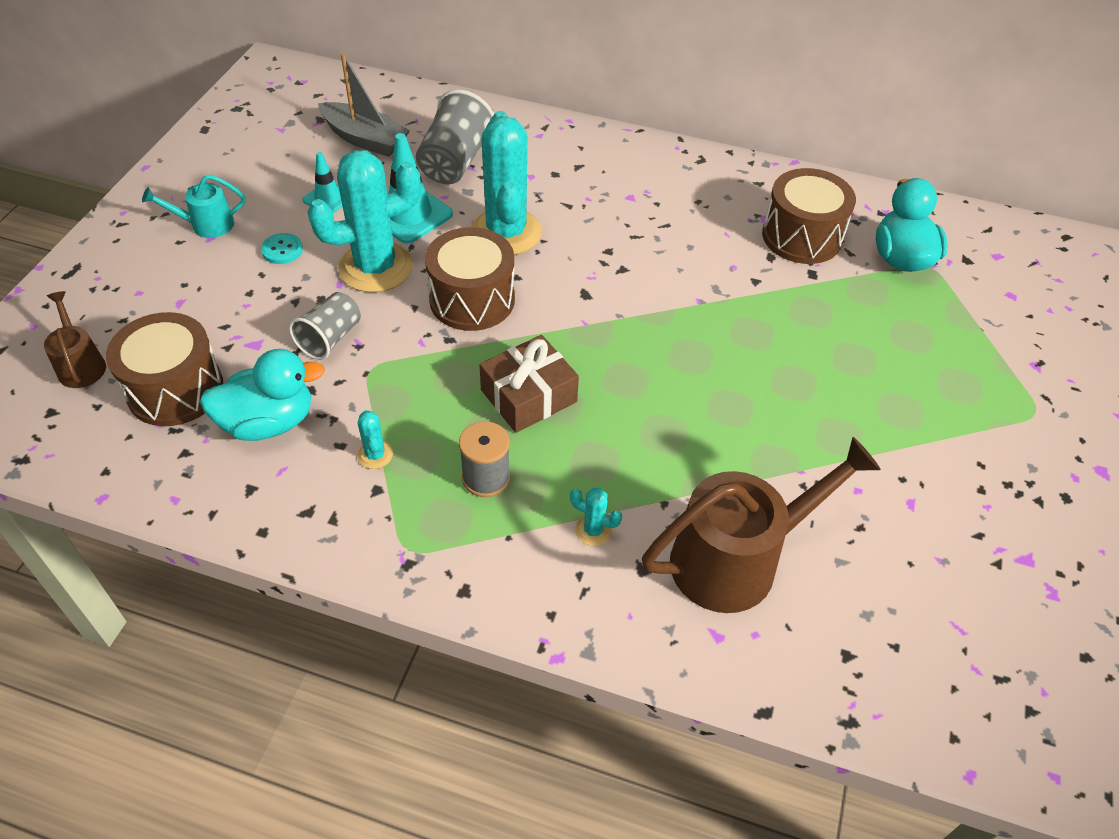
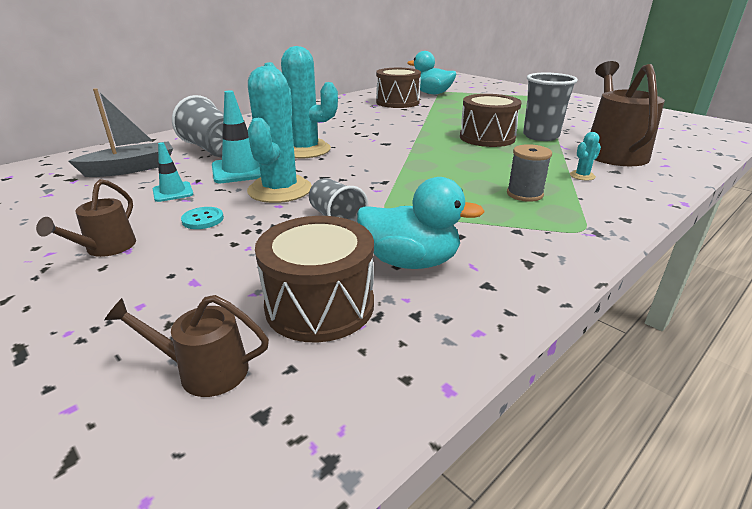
camera: 60 degrees left, 20 degrees down
turquoise watering can [142,174,246,238] -> brown watering can [36,179,136,257]
turquoise duck [200,349,325,441] -> turquoise duck turned 90 degrees clockwise [357,177,485,269]
turquoise cactus [357,410,393,469] -> none
brown drum [425,227,515,331] -> brown drum moved to [460,94,522,147]
brown gift [479,335,579,433] -> none
none -> grey cup [523,73,578,141]

